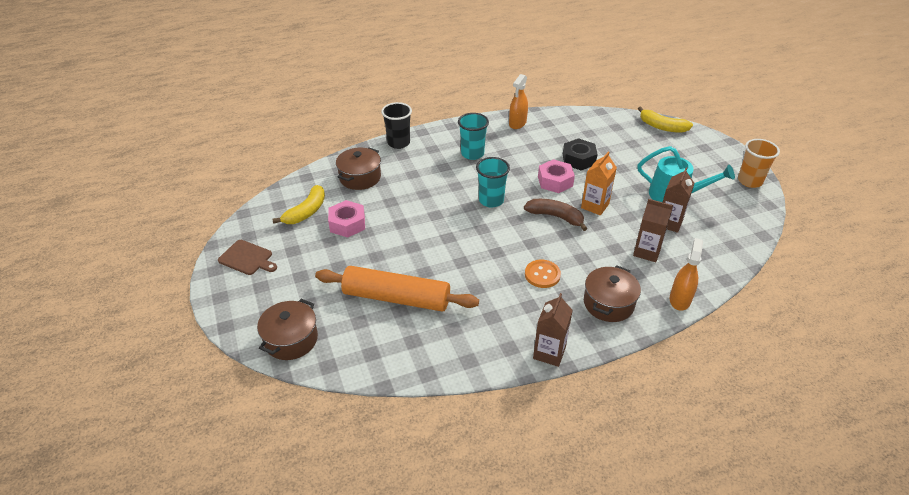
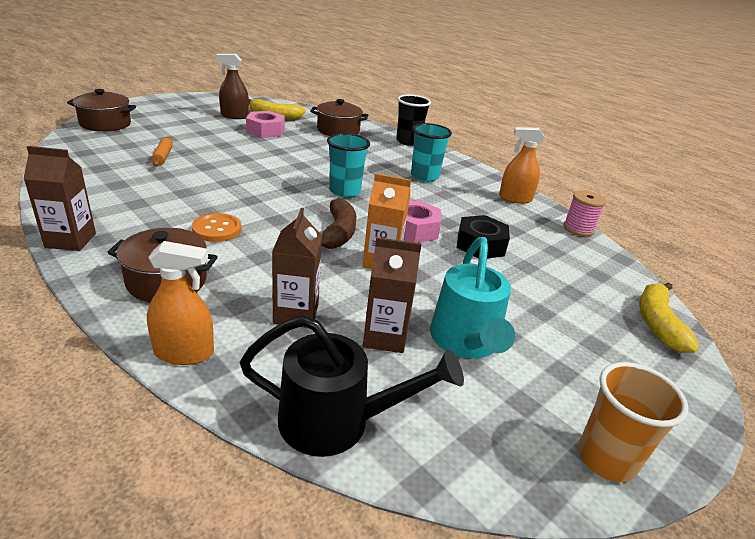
camera: 65 degrees right, 10 degrees down
brown cutting board [218,240,277,275] -> none
orange rolling pin [315,266,479,312] -> orange rolling pin [152,137,173,167], size x0.41
none -> brown spray bottle [216,54,249,119]
none -> black watering can [240,315,464,457]
none -> pink spool [563,190,606,237]

